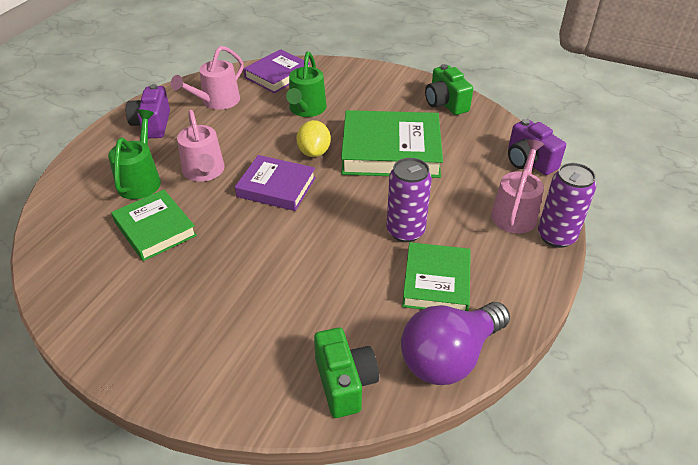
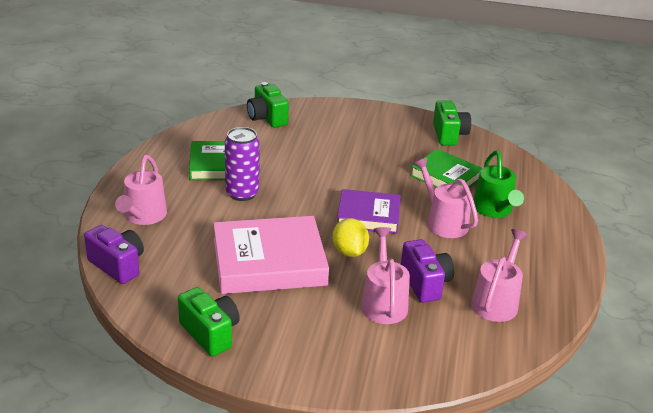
camera: 165 degrees right, 10 degrees down
purple camera [126,84,170,138] -> purple camera moved to [401,239,454,303]
purple book [243,49,310,93] -> none
green watering can [286,52,327,117] -> pink watering can [361,227,410,324]
green book [341,110,443,178] -> pink book [213,216,329,294]
purple light bulb [401,302,510,385] -> none
purple can [538,162,596,248] -> none
none -> green camera [433,100,471,146]

